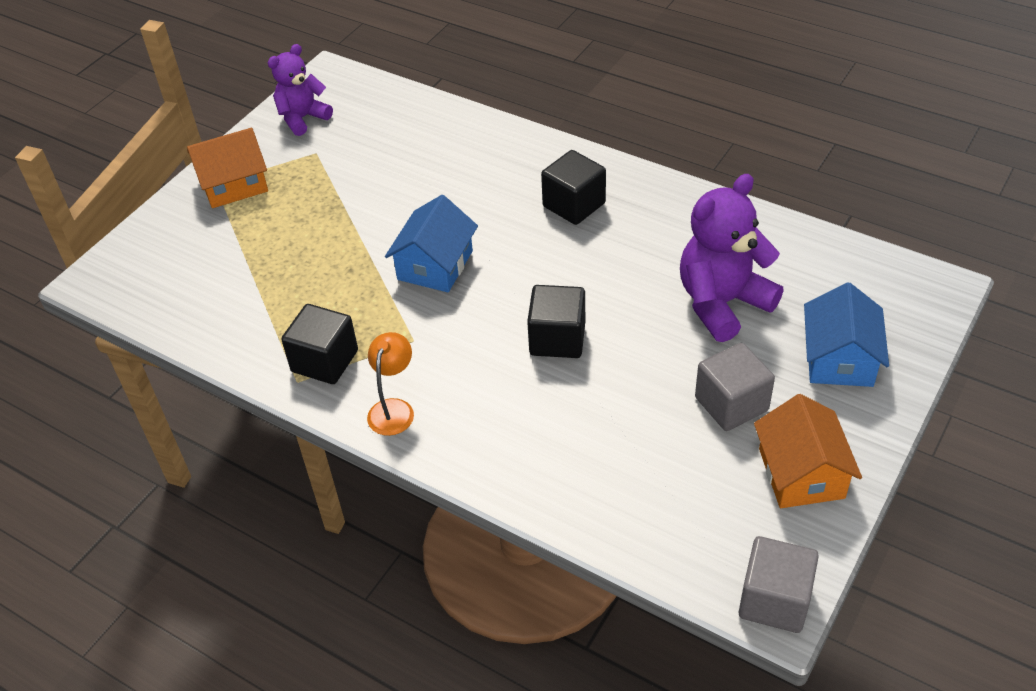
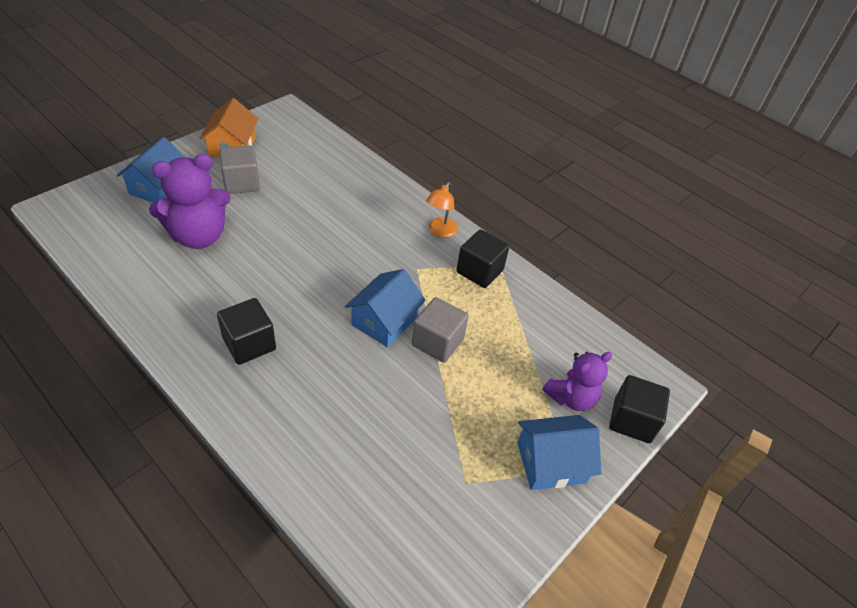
camera: 175 degrees left, 0 degrees up
orange house [187,128,268,208] -> blue house [517,415,602,490]
purple teddy bear [268,44,333,136] -> purple teddy bear moved to [543,352,612,411]
black cube [527,285,585,358] -> black cube moved to [609,375,670,443]
grey cube [739,536,819,633] -> grey cube moved to [412,297,469,363]

